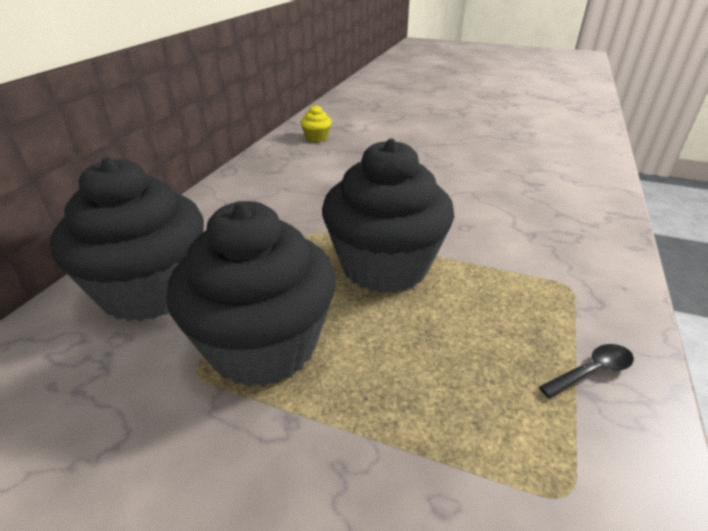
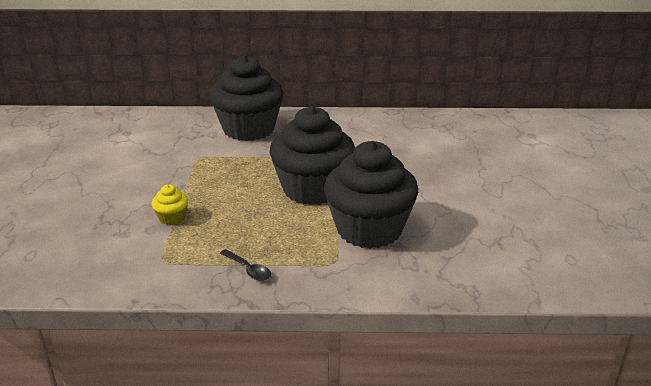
camera: 70 degrees right, 5 degrees down
black cupcake [166,201,336,387] -> black cupcake moved to [324,141,418,249]
yellow cupcake [301,105,332,142] -> yellow cupcake moved to [152,184,188,225]

